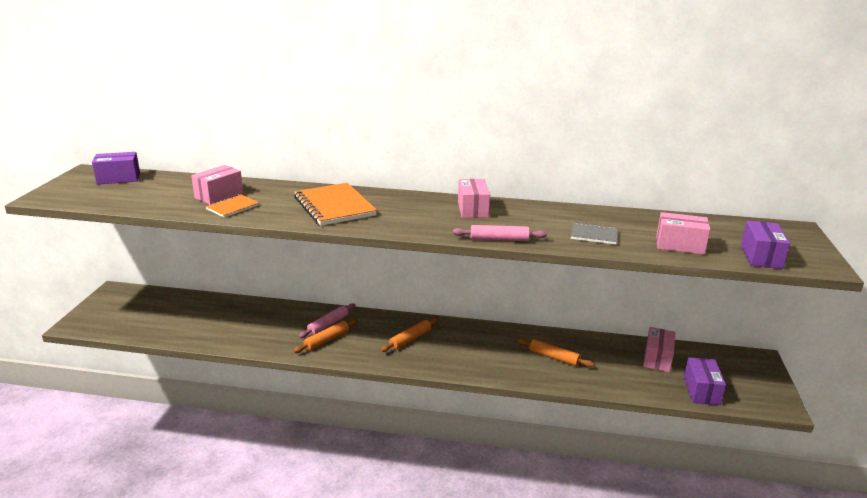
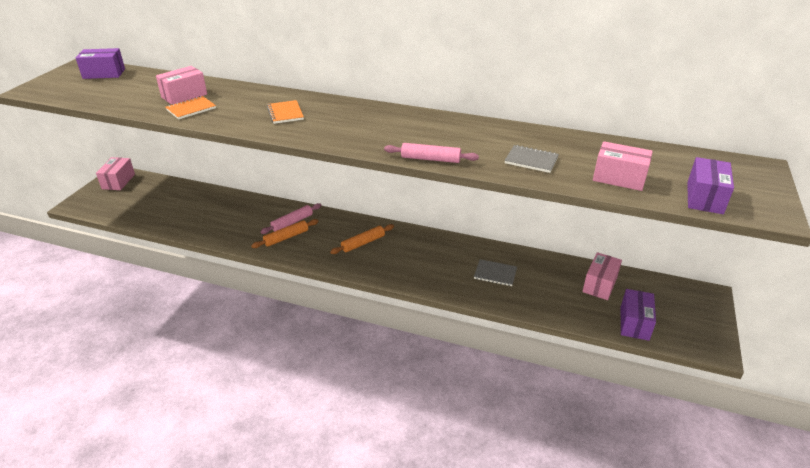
camera: 10 degrees right, 10 degrees up
orange notebook [294,183,377,226] -> orange notebook [267,100,304,124], size x0.53
pink box [458,179,490,218] -> pink box moved to [96,157,135,190]
orange rolling pin [517,338,594,367] -> grey notebook [474,259,517,286]

